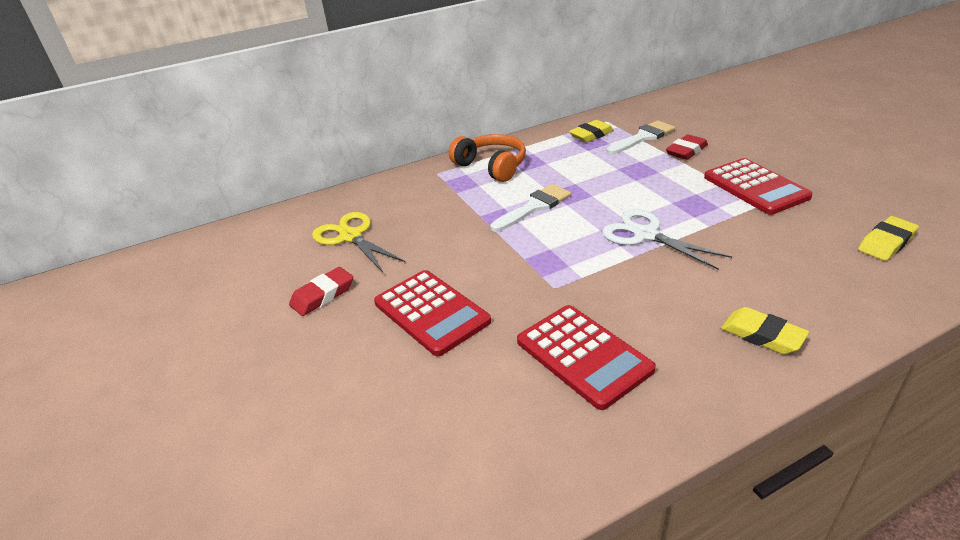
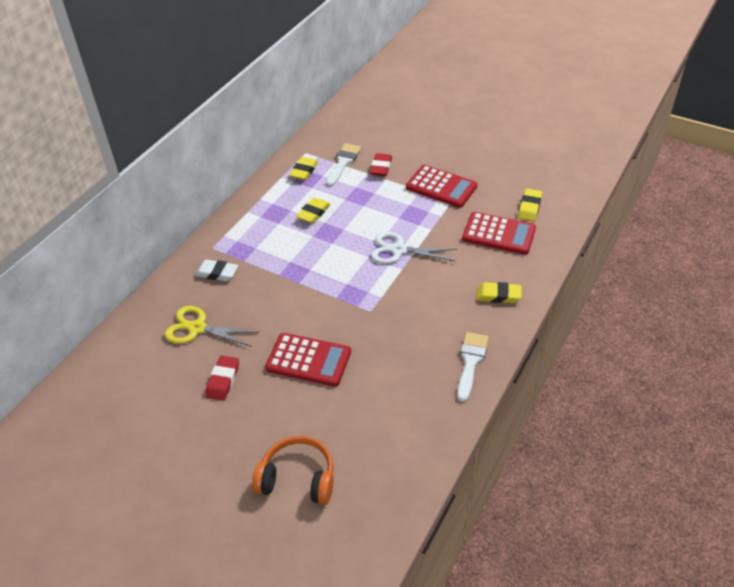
camera: 35 degrees left, 10 degrees up
orange headphones [449,134,526,182] -> orange headphones moved to [252,436,334,504]
white brush [490,184,571,232] -> white brush moved to [457,332,489,402]
red calculator [517,305,656,410] -> red calculator moved to [462,212,536,255]
none -> white eraser [195,259,238,281]
none -> yellow eraser [296,197,331,223]

